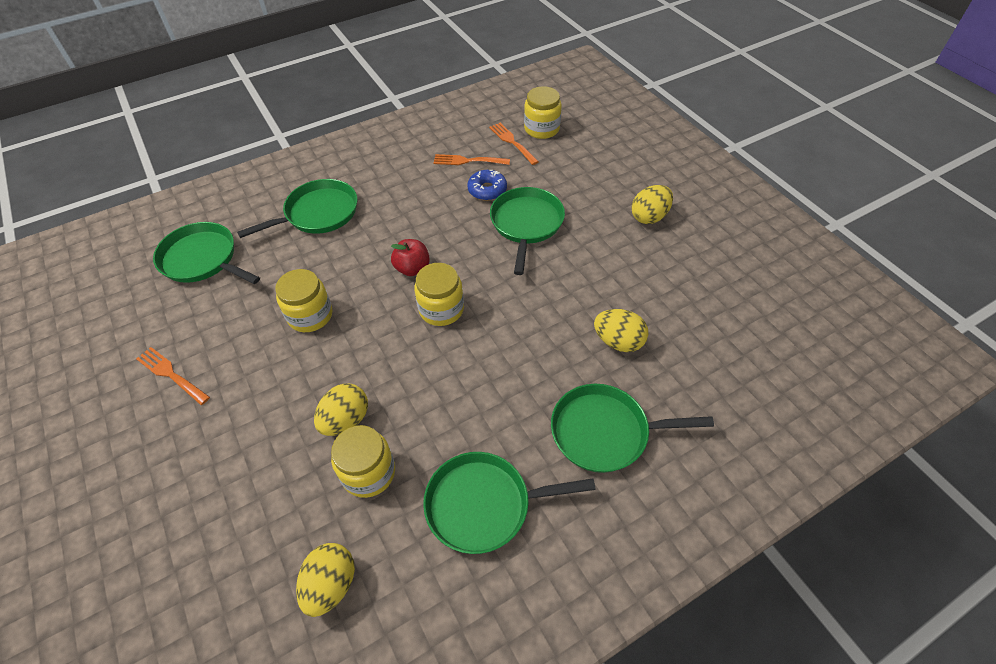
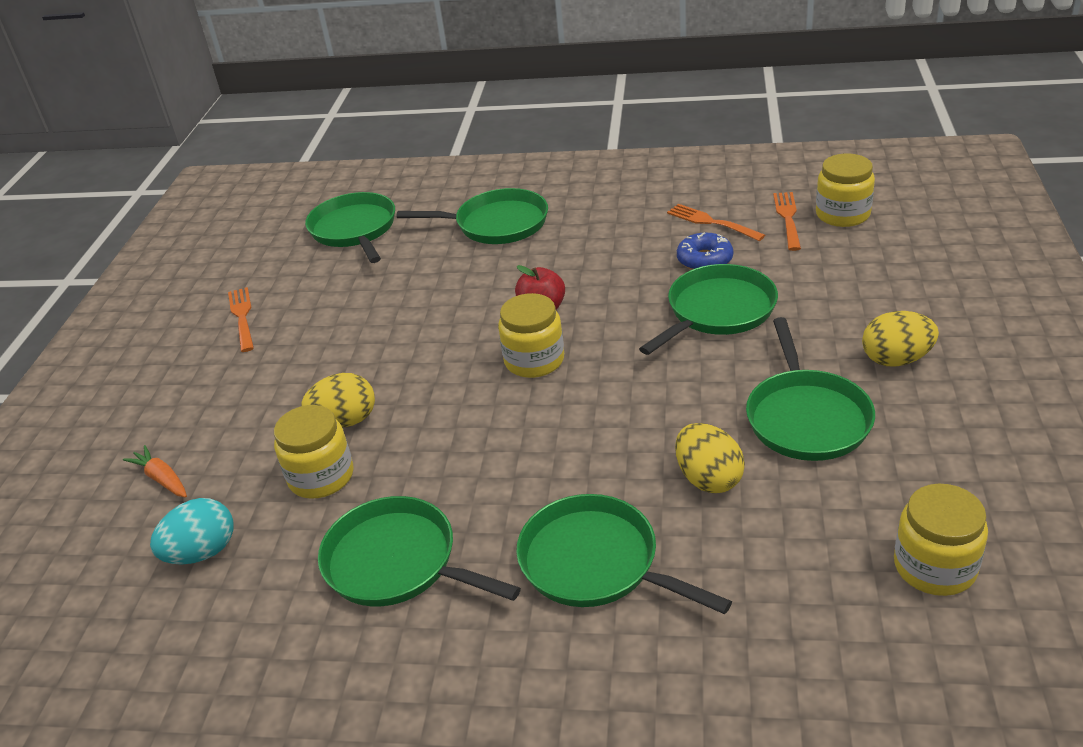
camera: 40 degrees right, 15 degrees down
yellow jar [275,269,332,332] -> yellow jar moved to [894,483,988,596]
yellow egg [296,543,355,617] -> turquoise egg [150,498,233,564]
none -> orange carrot [123,445,187,497]
none -> green pan [746,317,875,461]

